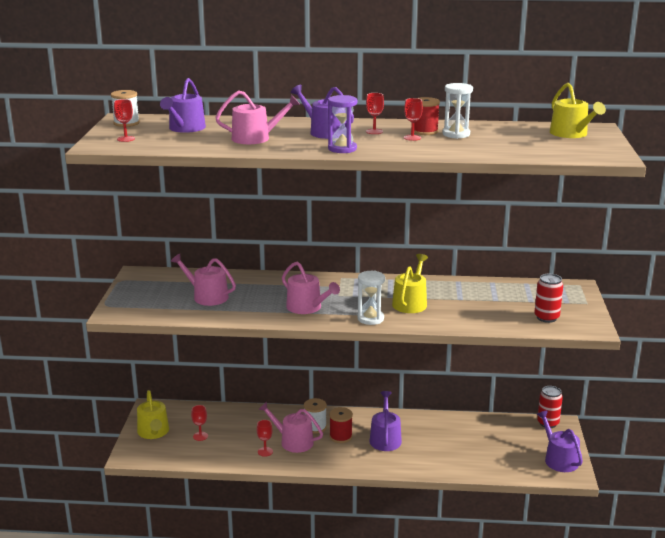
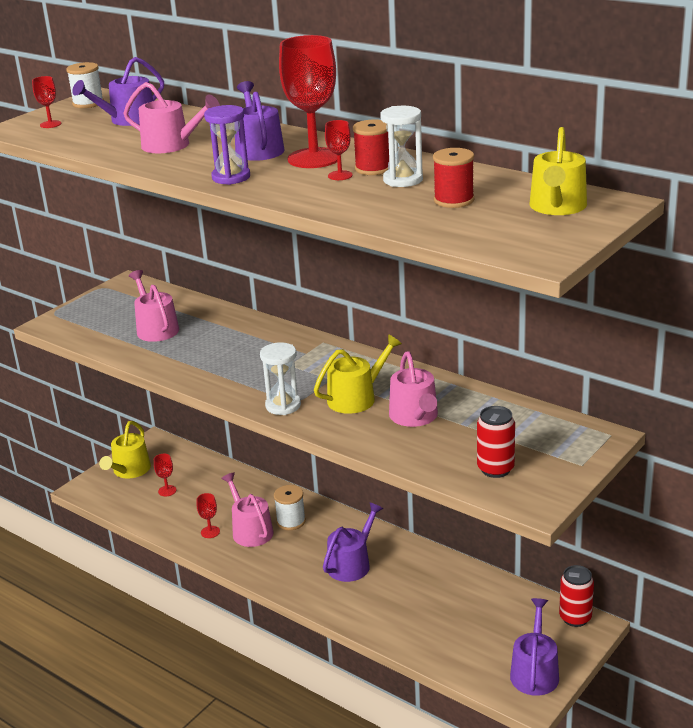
camera: 35 degrees right, 5 degrees up
pink watering can [282,262,340,314] -> pink watering can moved to [389,351,438,427]
red spool [329,407,353,443] -> red spool moved to [433,148,474,208]
red goblet [366,93,384,134] -> red goblet [279,35,337,168], size x2.25

